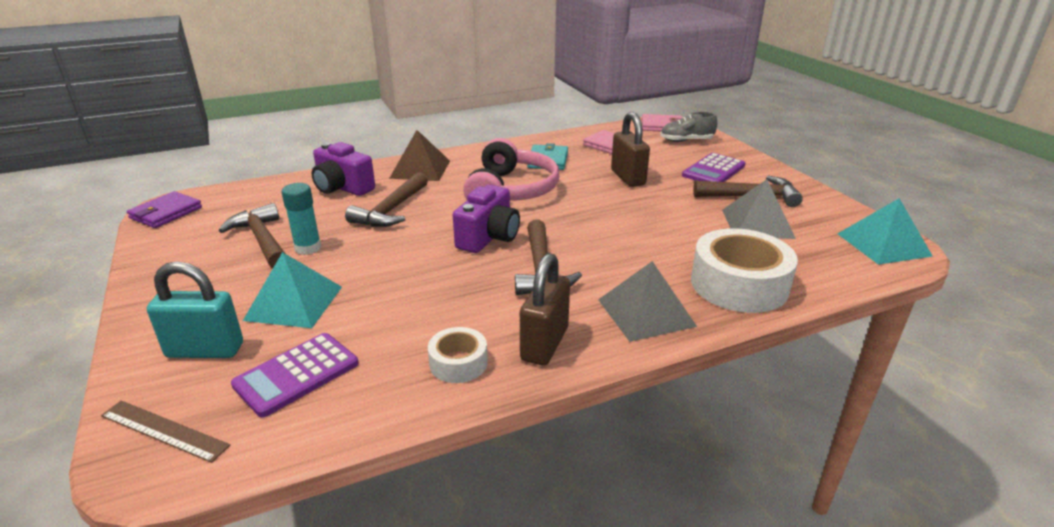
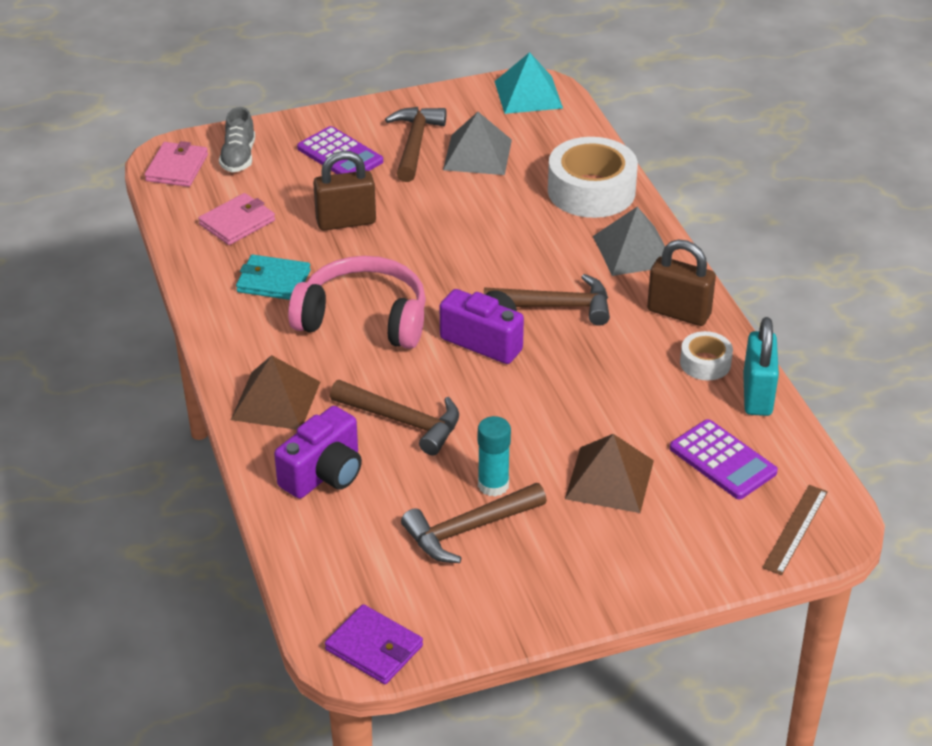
camera: 85 degrees left, 10 degrees up
turquoise padlock [147,261,243,358] -> turquoise padlock moved to [743,317,779,416]
turquoise pyramid [243,252,342,328] -> brown pyramid [565,434,654,513]

